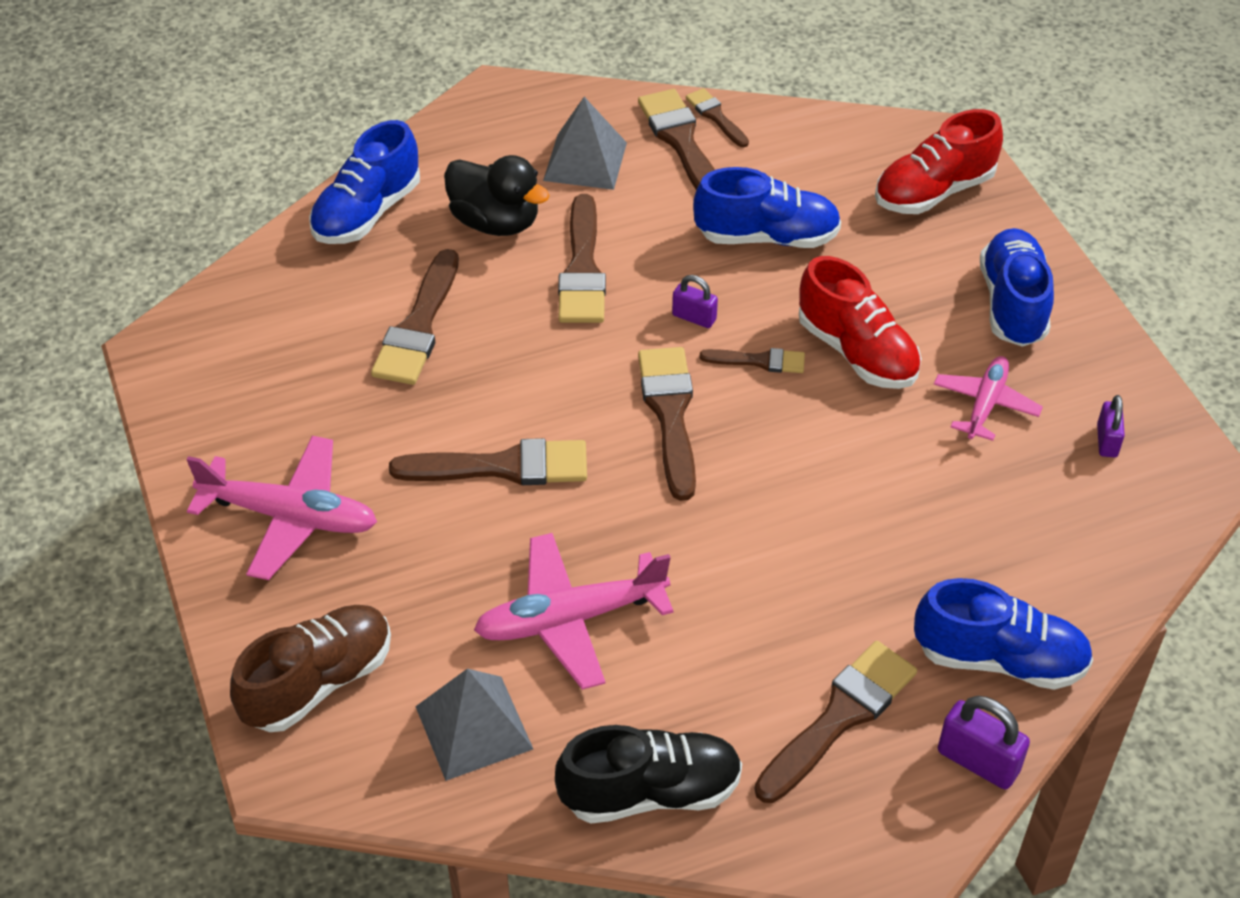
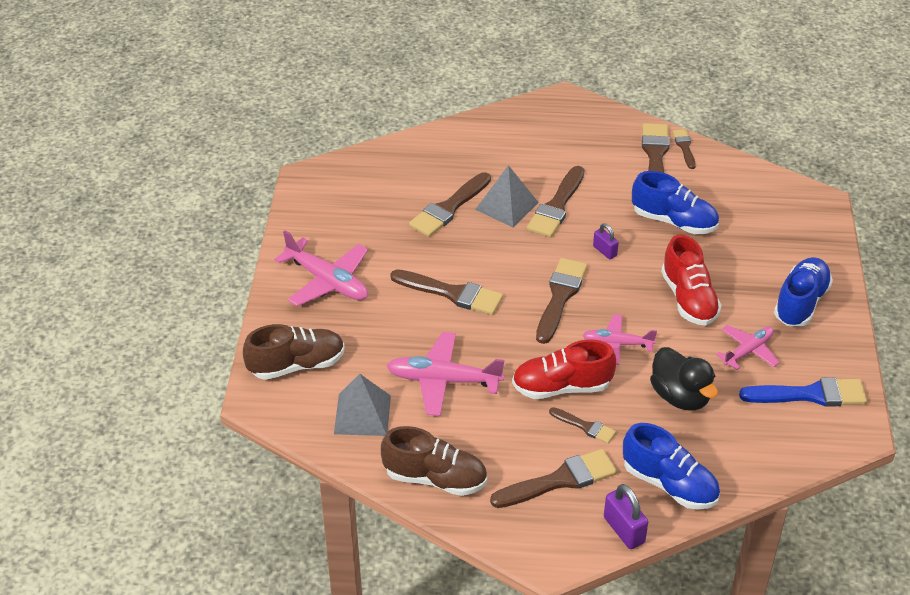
camera: 25 degrees right, 5 degrees down
blue shoe [309,120,420,244] -> none
black duck [444,155,550,236] -> black duck moved to [650,347,718,411]
grey pyramid [543,97,627,190] -> grey pyramid moved to [475,165,539,227]
black shoe [555,725,742,824] -> brown shoe [381,426,487,496]
brown brush [700,348,805,373] -> brown brush moved to [549,407,616,444]
red shoe [875,109,1003,214] -> red shoe moved to [512,340,616,399]
purple padlock [1097,395,1125,457] -> blue brush [739,377,867,407]
none -> pink plane [582,314,657,365]

